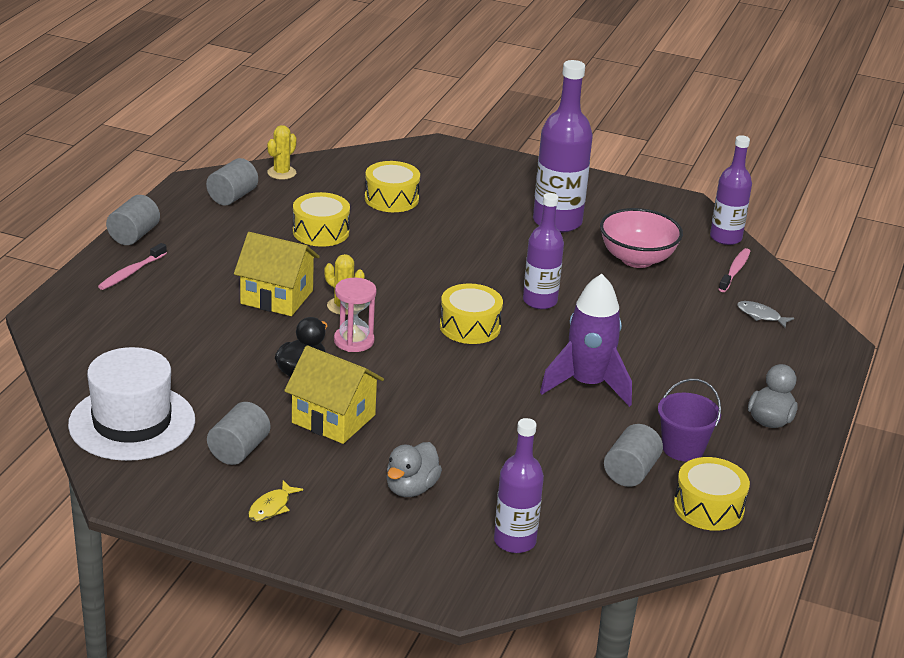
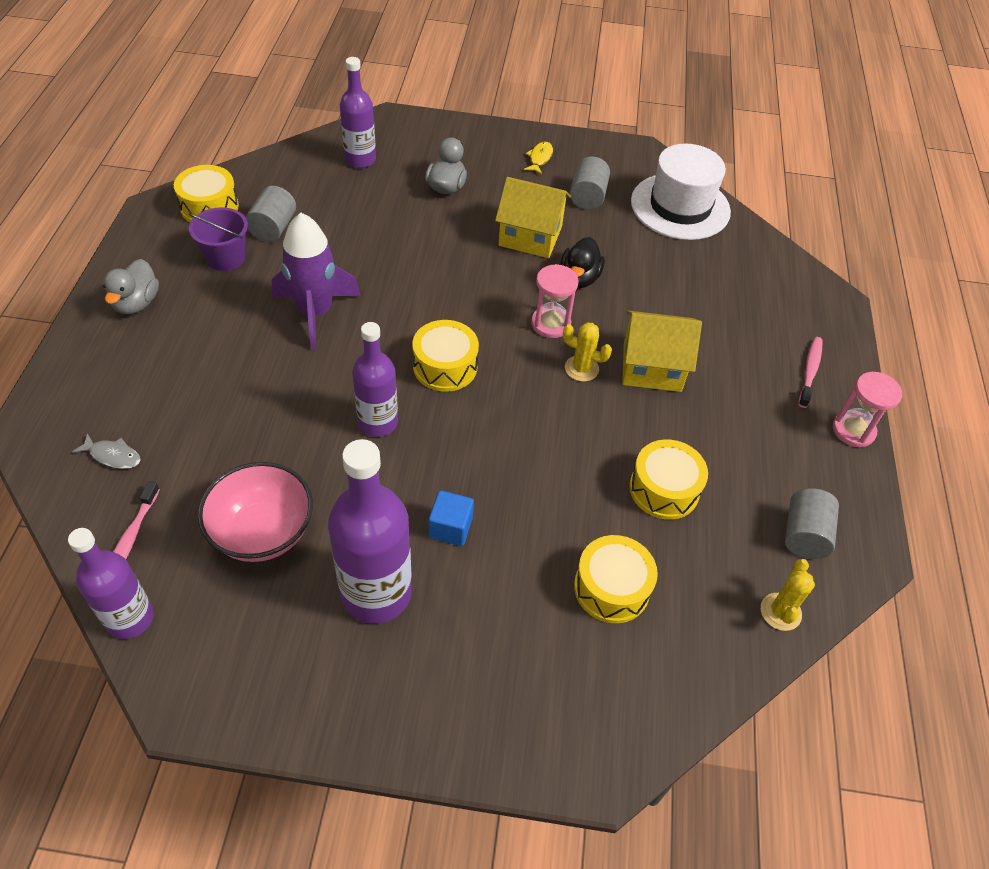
camera: 165 degrees right, 20 degrees up
grey cylinder [106,195,160,245] -> pink hourglass [833,372,902,448]
none -> blue cube [429,490,474,546]

